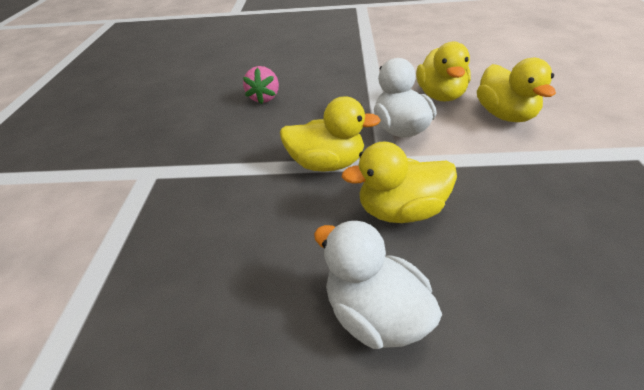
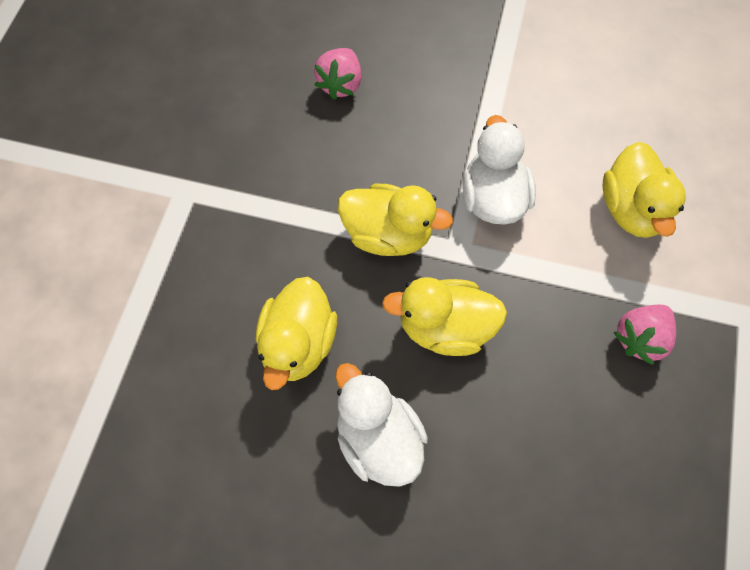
camera: 10 degrees right, 25 degrees up
yellow duck [416,42,471,101] -> yellow duck moved to [256,277,337,390]
none -> pink strawberry [613,305,676,365]

